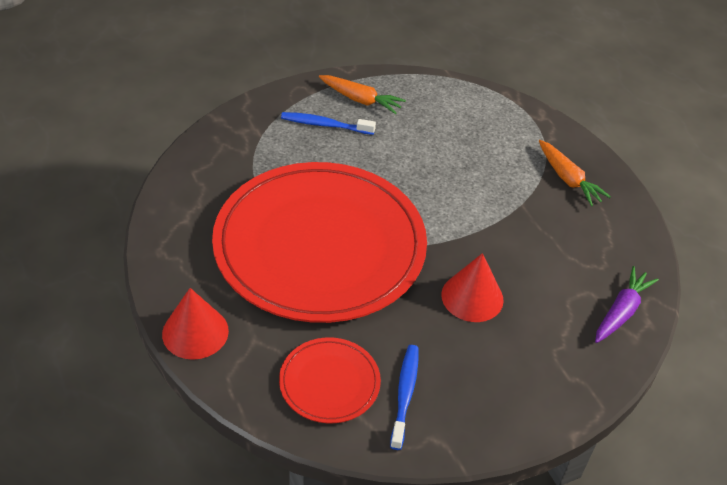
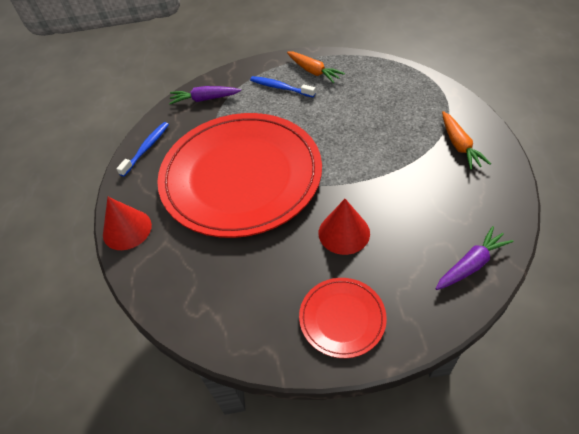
camera: 25 degrees right, 5 degrees up
red plate [279,337,381,423] -> red plate moved to [299,278,387,358]
blue toothbrush [390,345,419,450] -> blue toothbrush moved to [116,122,169,177]
none -> purple carrot [169,86,241,104]

